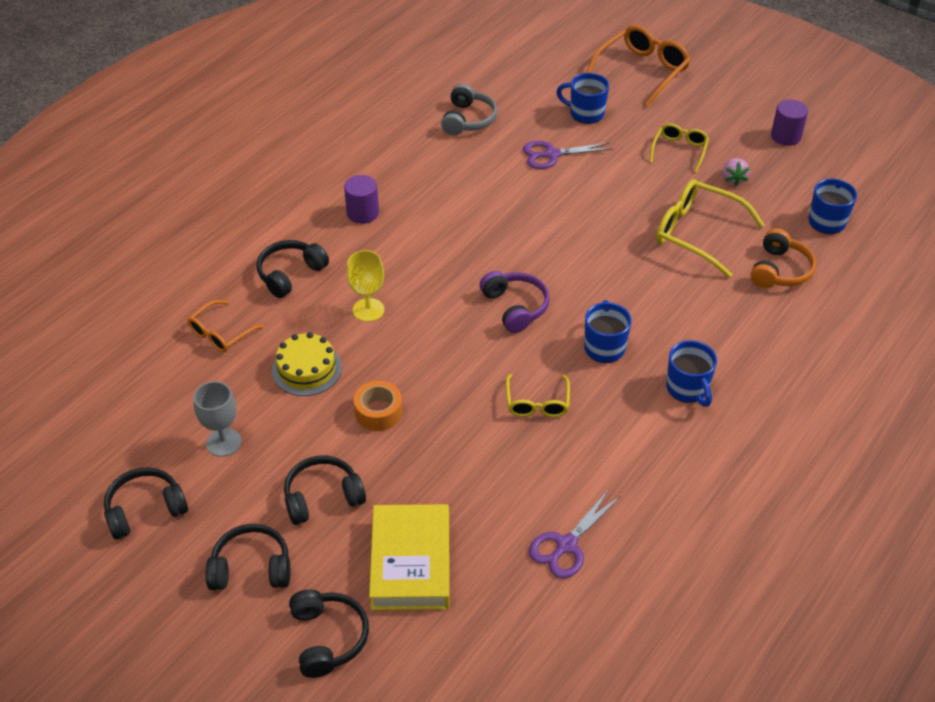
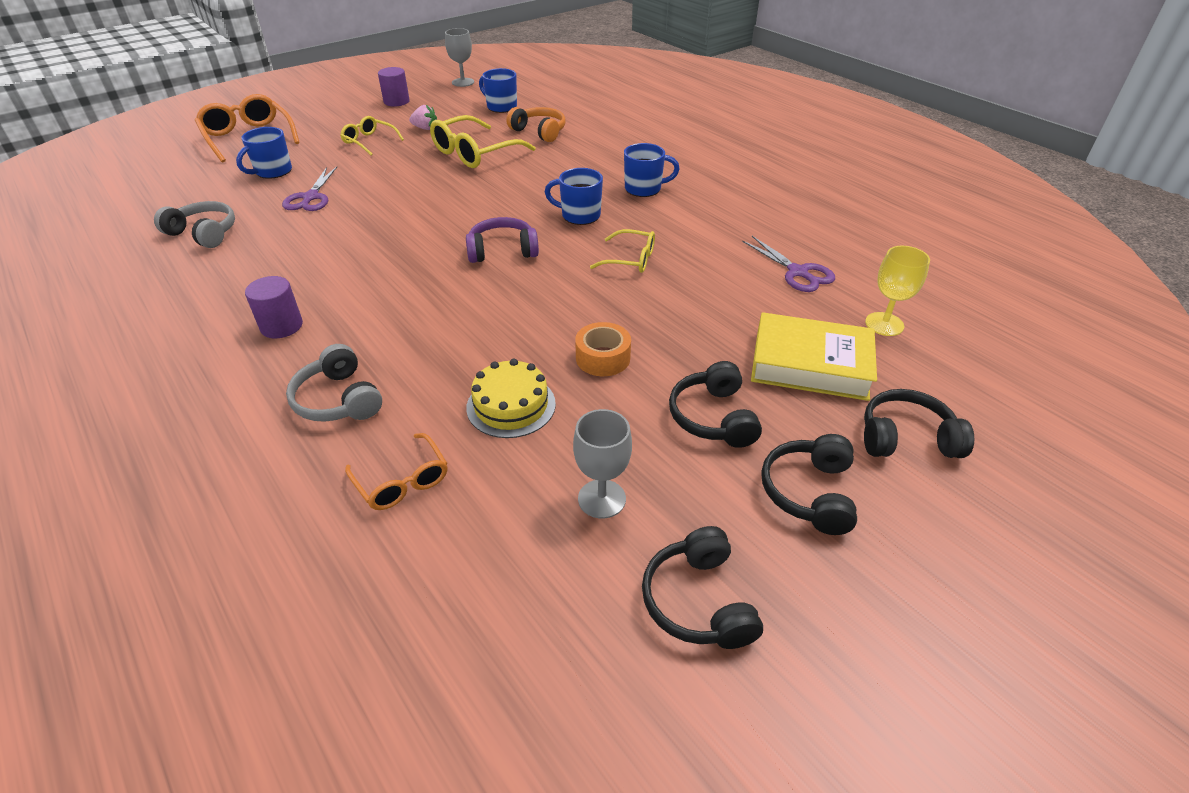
camera: 75 degrees left, 5 degrees down
black headphones [257,240,329,298] -> grey headphones [286,344,382,422]
yellow goblet [347,250,384,322] -> yellow goblet moved to [865,246,930,336]
none -> grey goblet [445,28,474,87]

